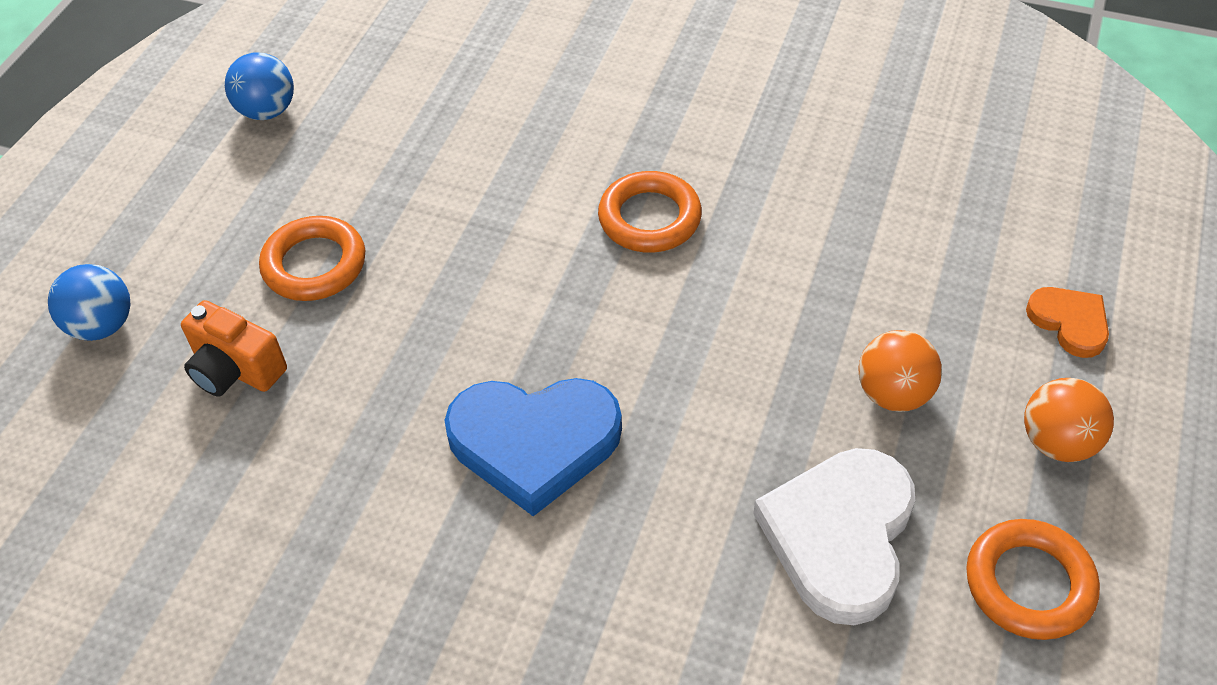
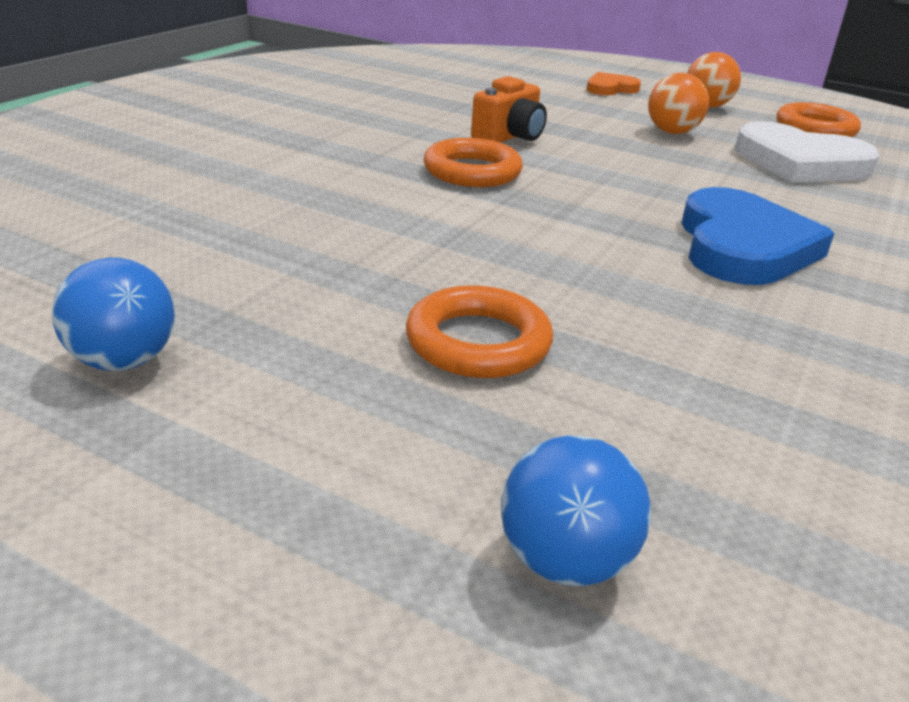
camera: 85 degrees left, 20 degrees down
orange camera [181,300,287,397] -> orange camera moved to [471,76,547,143]

